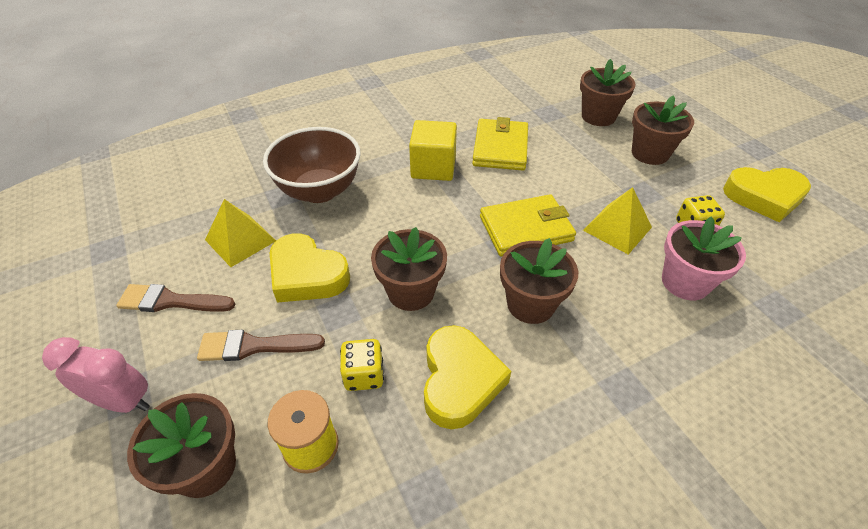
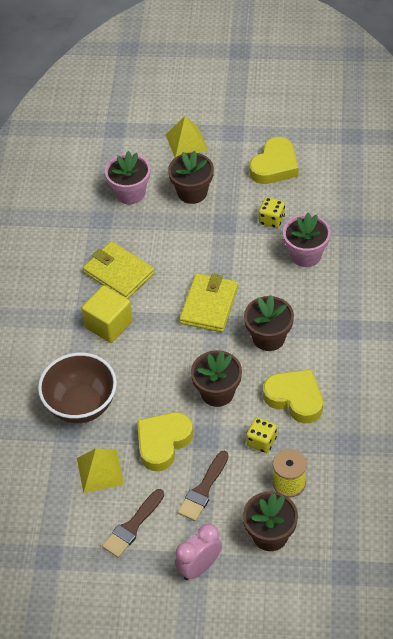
camera: 55 degrees left, 5 degrees up
yellow heart [270,233,350,303] -> yellow heart turned 150 degrees clockwise [137,412,193,471]
brown flower pot [580,59,636,126] -> pink flower pot [105,151,150,204]
yellow pyramid [583,187,652,255] -> yellow pyramid moved to [166,116,208,158]

